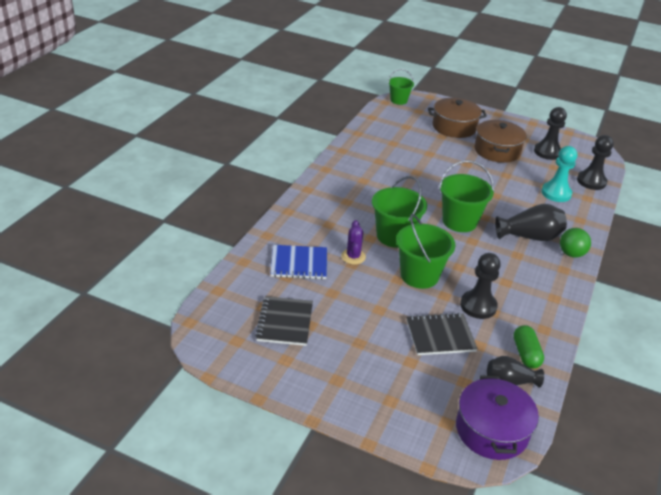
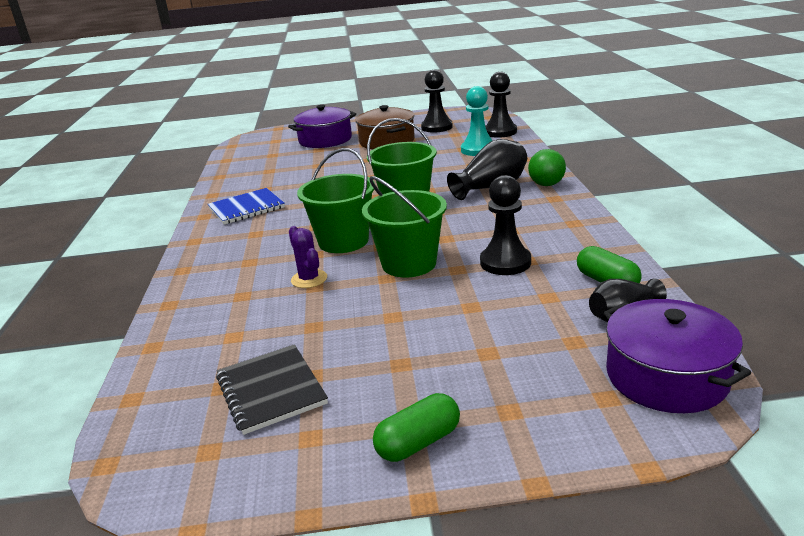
camera: 25 degrees left, 10 degrees down
blue notebook [270,245,327,280] -> blue notebook moved to [208,188,285,225]
green bucket [388,69,414,105] -> none
black notebook [407,313,478,355] -> none
brown pot [428,98,487,138] -> purple pot [288,105,356,148]
none -> green capsule [373,393,460,462]

